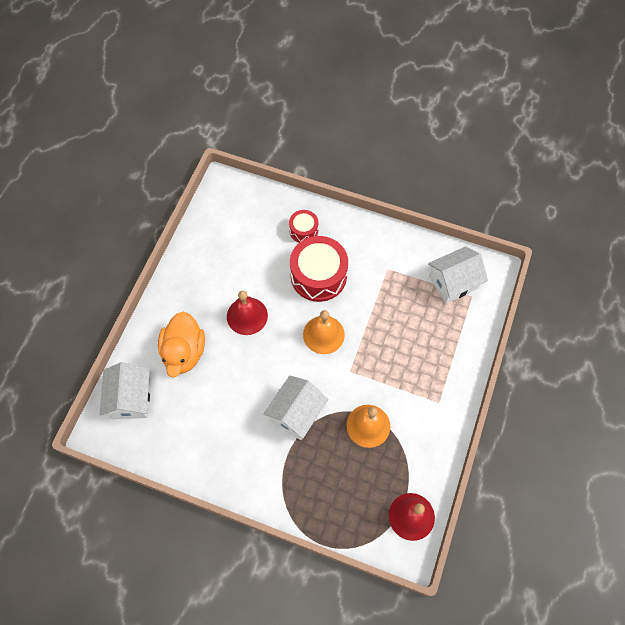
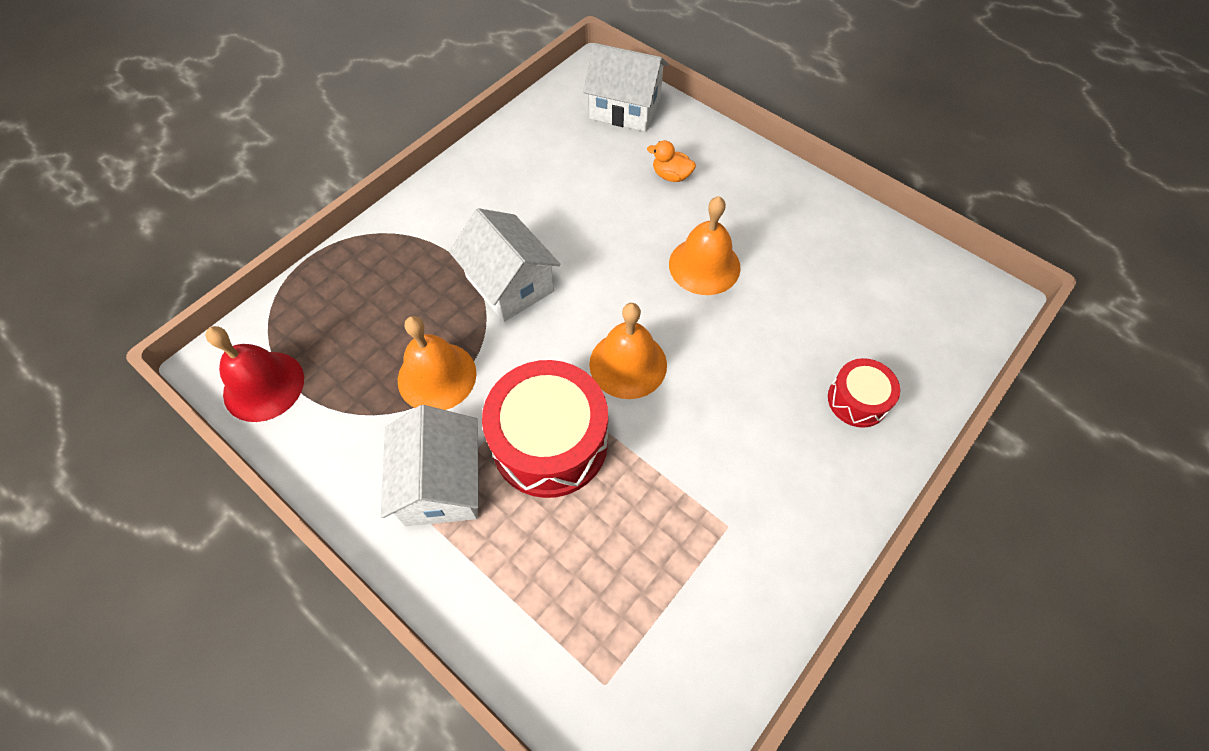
camera: 110 degrees right, 5 degrees down
orange duck [158,311,205,378] -> orange duck [647,140,696,182], size x0.46
red bell [227,291,268,335] -> orange bell [669,196,741,295]
red drum [290,236,348,302] -> red drum moved to [482,360,608,498]
white house [428,246,488,303] -> white house moved to [380,405,479,526]

